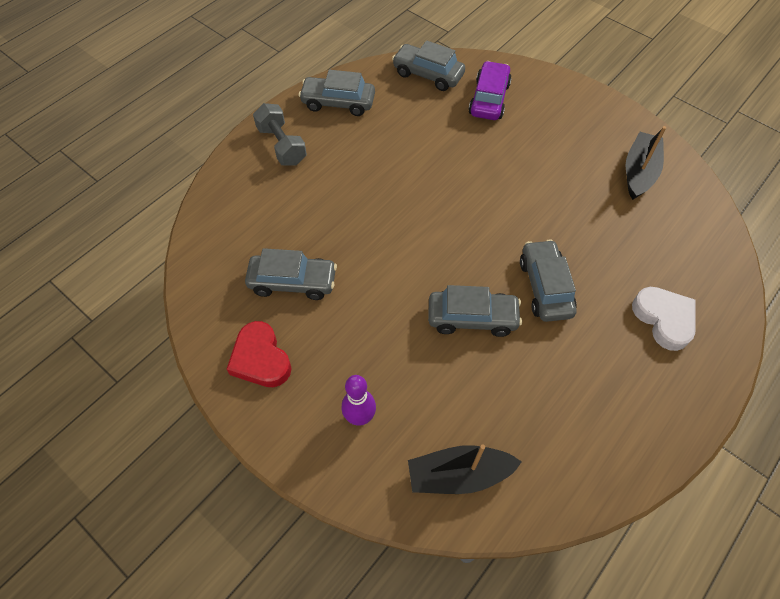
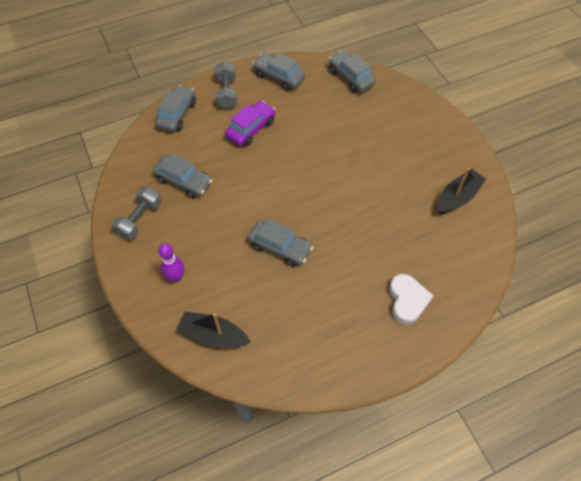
camera: 25 degrees right, 0 degrees up
red heart [227,321,291,387] -> grey dumbbell [111,187,161,240]
purple car [469,61,512,120] -> purple car moved to [225,101,276,146]
grey car [520,239,577,322] -> grey car moved to [155,85,196,132]

